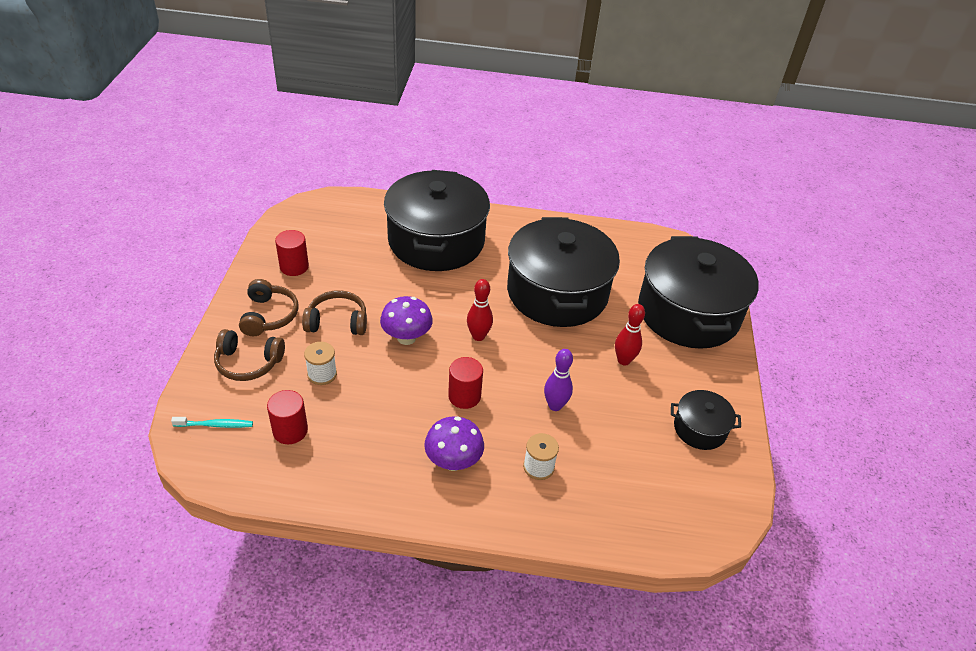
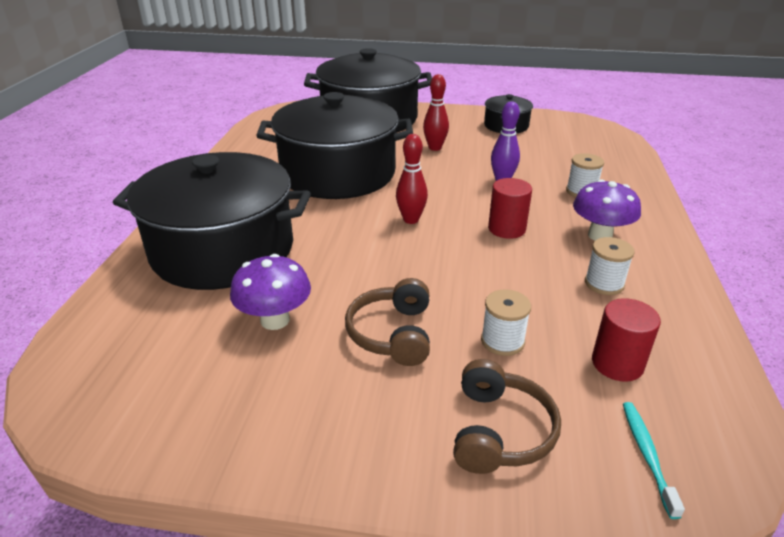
camera: 85 degrees left, 10 degrees down
brown headphones [239,279,298,336] -> none
red cylinder [275,230,309,276] -> none
purple mushroom [380,296,433,345] -> purple mushroom moved to [230,254,311,330]
none -> white spool [585,237,635,295]

